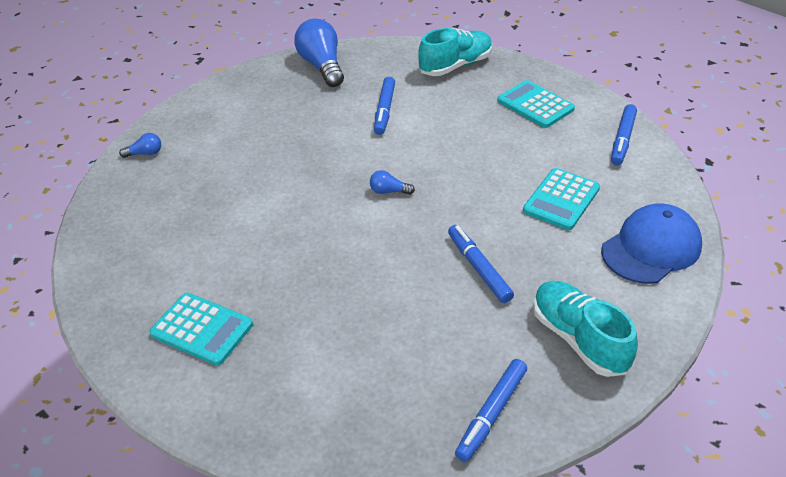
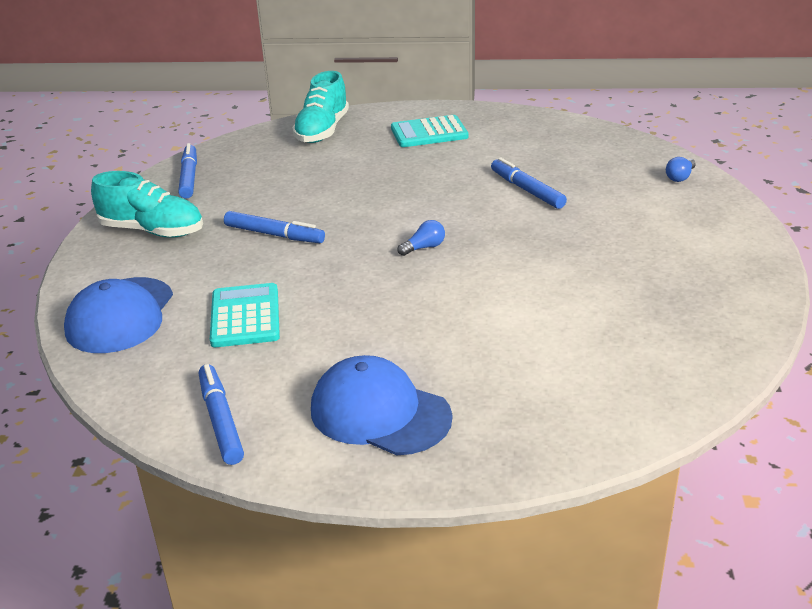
camera: 140 degrees right, 10 degrees down
blue light bulb [294,19,344,87] -> none
blue marker [374,77,395,135] -> blue marker moved to [491,157,567,209]
turquoise shoe [418,28,493,76] -> turquoise shoe moved to [292,71,349,143]
turquoise calculator [497,80,575,128] -> blue cap [311,355,452,455]

